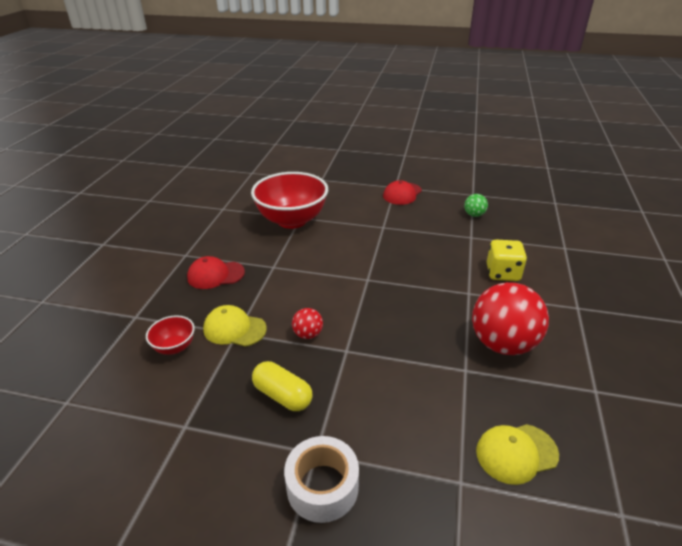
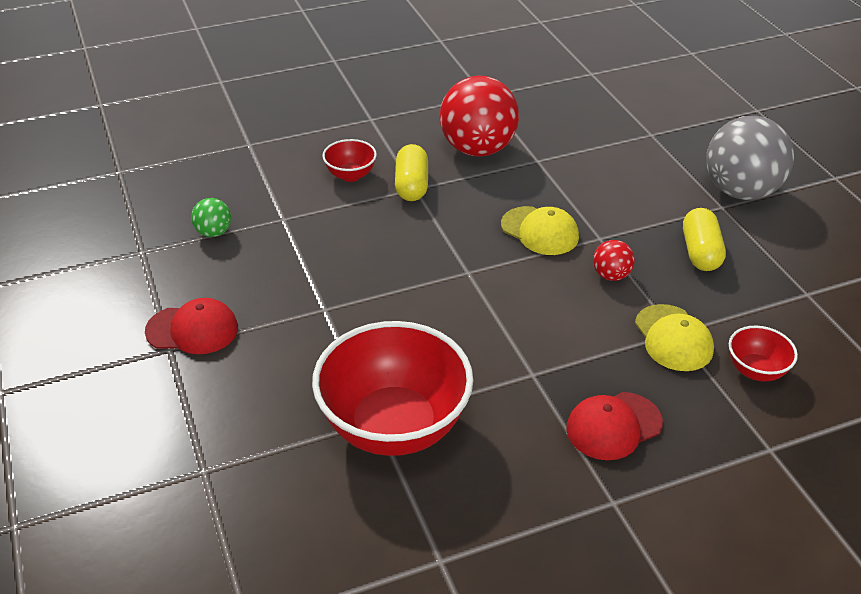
camera: 125 degrees left, 5 degrees up
red cap [187,256,245,289] -> red cap turned 105 degrees clockwise [566,392,663,460]
white tape [284,436,359,523] -> grey ball [706,116,794,200]
yellow cap [476,424,559,485] -> yellow cap moved to [501,206,579,255]
yellow dice [487,240,527,281] -> red bowl [322,139,377,182]
none -> yellow capsule [395,144,428,201]

